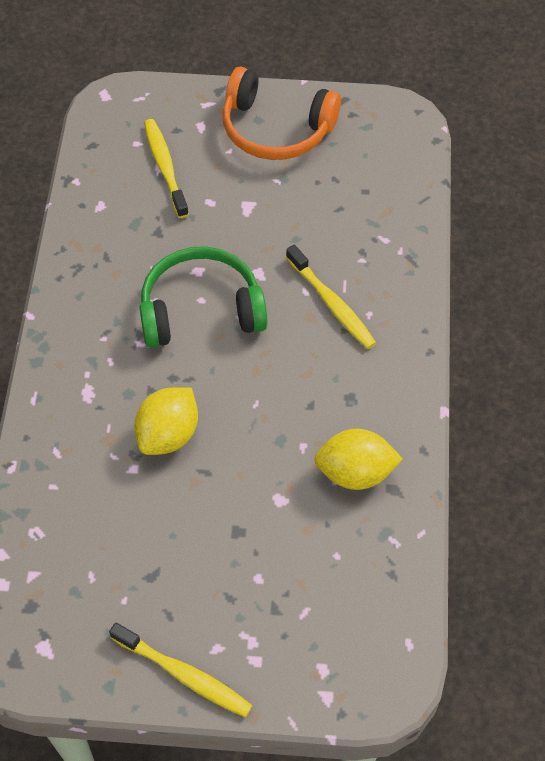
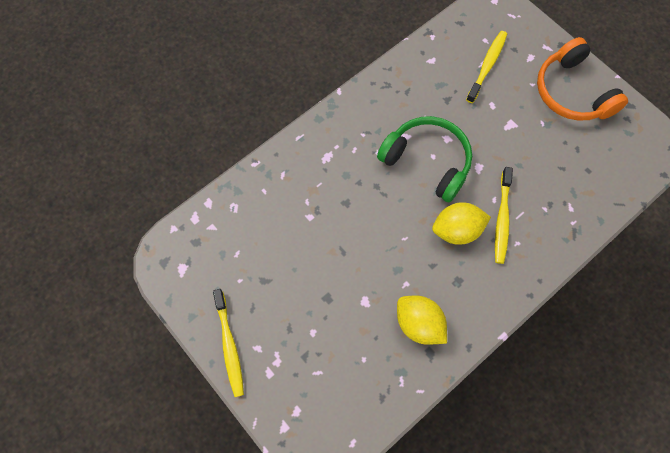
camera: 45 degrees right, 10 degrees up
yellow lemon [134,387,198,455] -> yellow lemon moved to [432,202,491,245]

